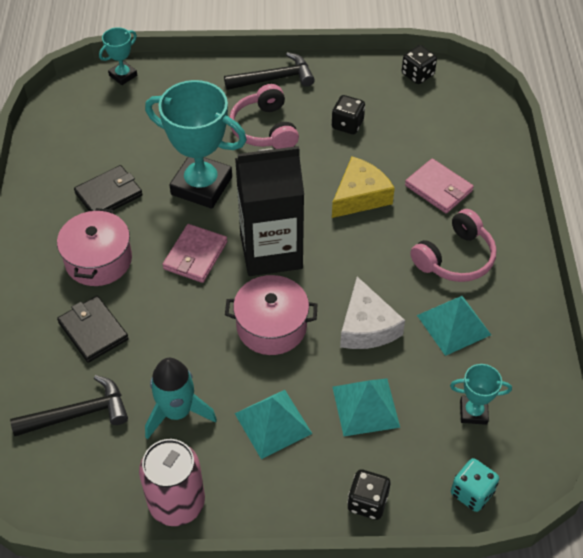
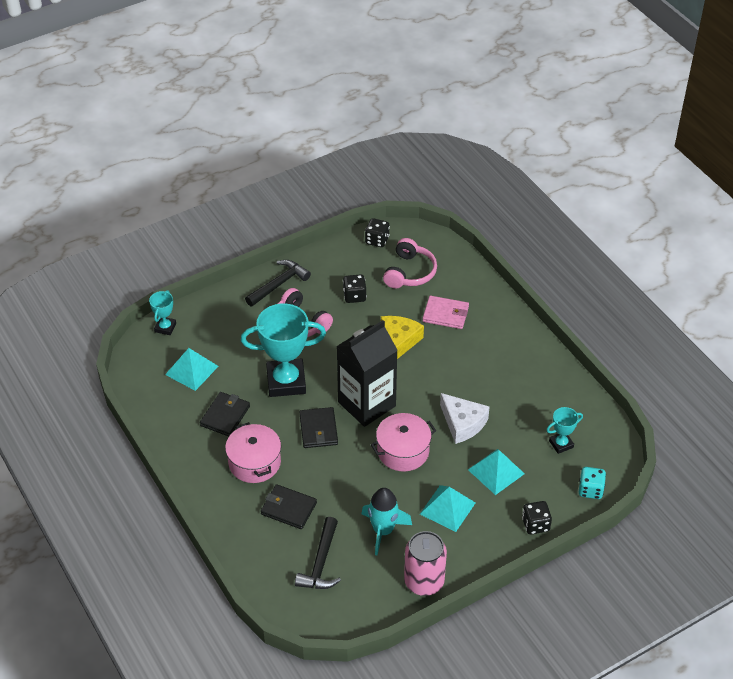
camera: 30 degrees left, 5 degrees down
black hammer [10,375,128,436] -> black hammer turned 150 degrees clockwise [295,517,341,589]
pink wallet [162,224,227,283] -> black wallet [300,407,338,448]
pink headphones [410,209,497,282] -> pink headphones moved to [383,238,437,289]
turquoise pyramid [417,296,491,356] -> turquoise pyramid moved to [165,348,218,391]

